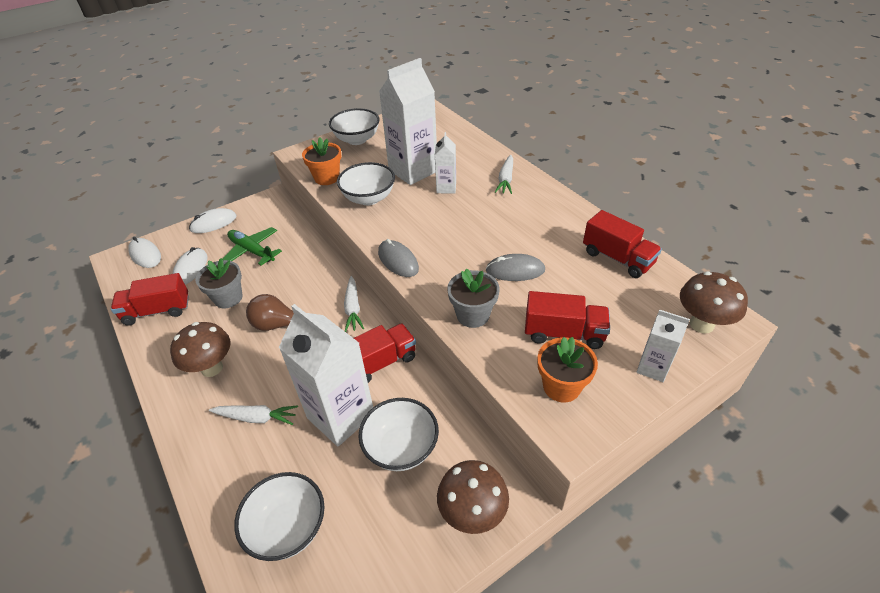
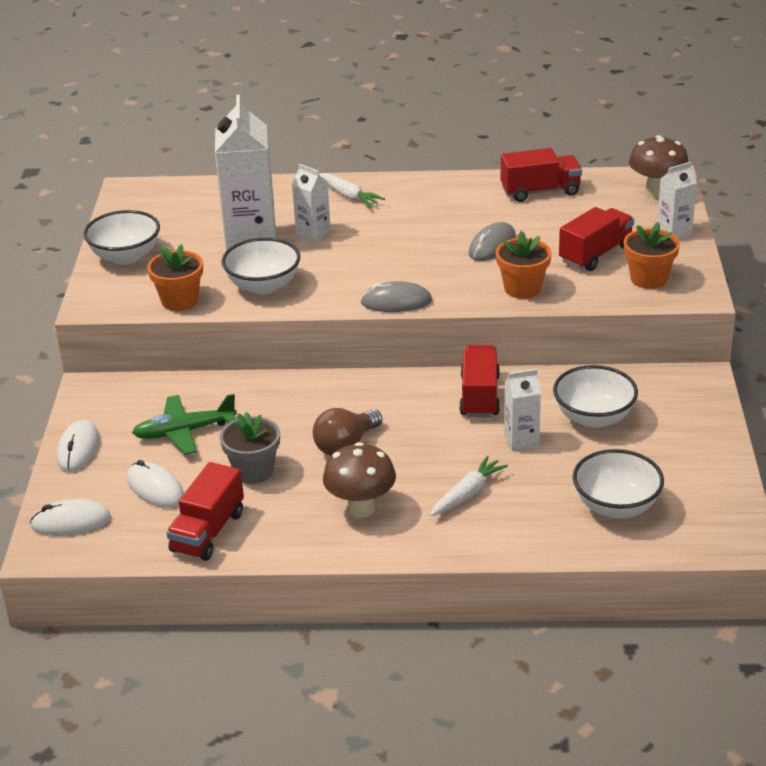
camera: 55 degrees left, 10 degrees down
white carton [279,304,373,446] -> white carton [504,369,541,451], size x0.51
white carrot [344,276,364,332] -> none
brown mushroom [437,460,509,534] -> none
grey flower pot [447,269,500,328] -> orange flower pot [496,231,552,299]

